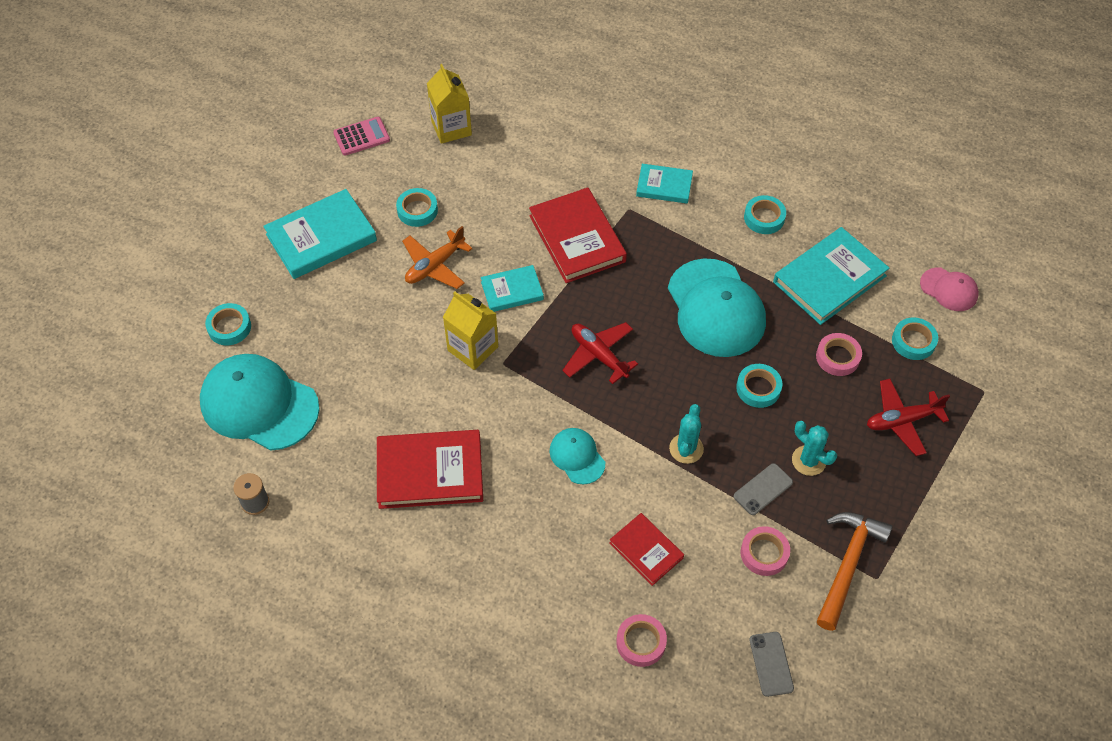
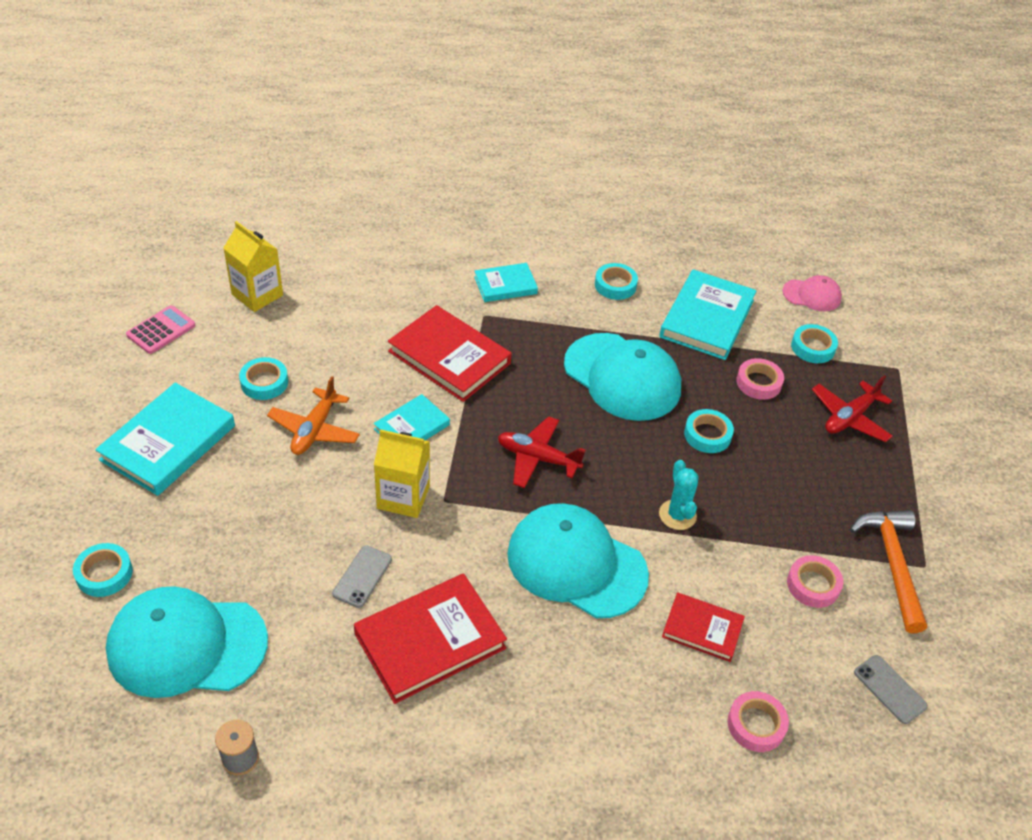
camera: 30 degrees left, 10 degrees down
turquoise cap [550,428,605,485] -> turquoise cap [507,503,649,618], size x1.99
grey phone [734,463,793,515] -> grey phone moved to [332,545,392,608]
turquoise cactus [792,421,837,476] -> none

